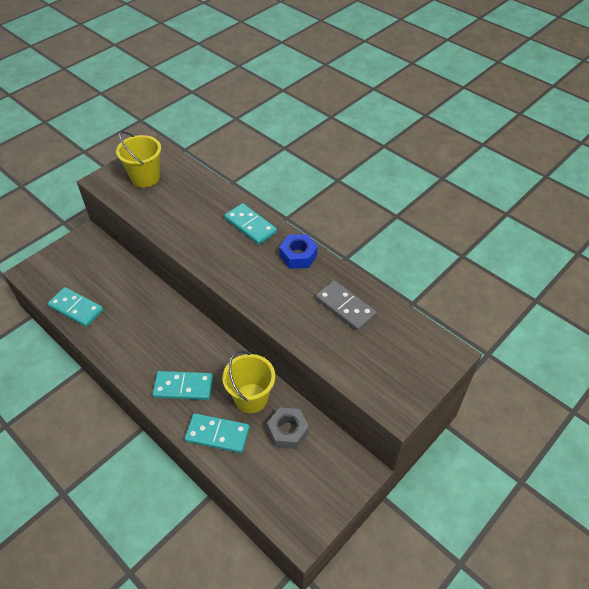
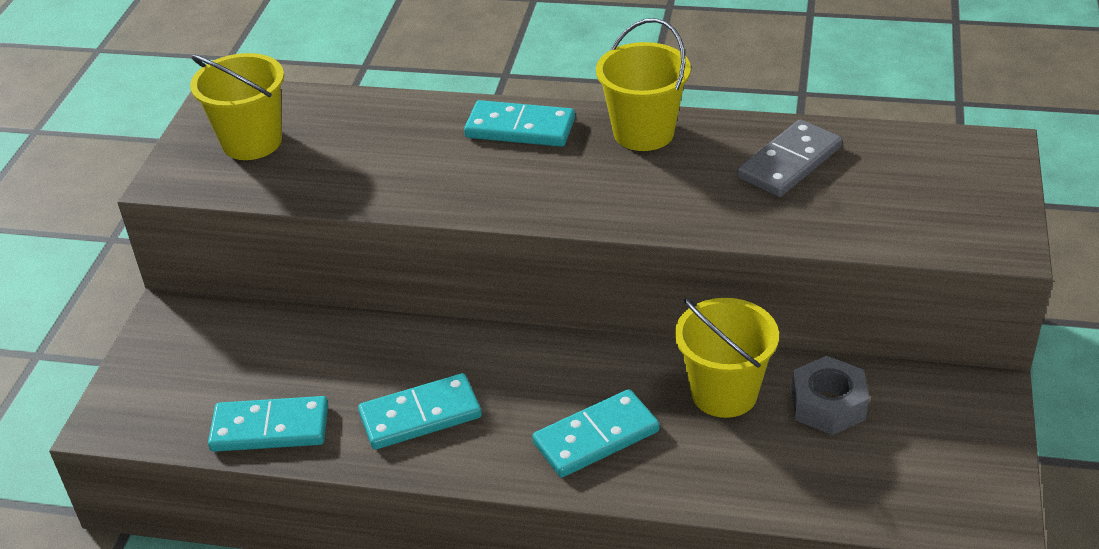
camera: 30 degrees left, 10 degrees down
turquoise domino [185,413,250,453] -> turquoise domino moved to [358,373,482,450]
blue nut [279,234,318,269] -> yellow bucket [596,18,691,151]
grey domino [315,281,377,331] -> grey domino turned 60 degrees counterclockwise [737,119,842,197]

